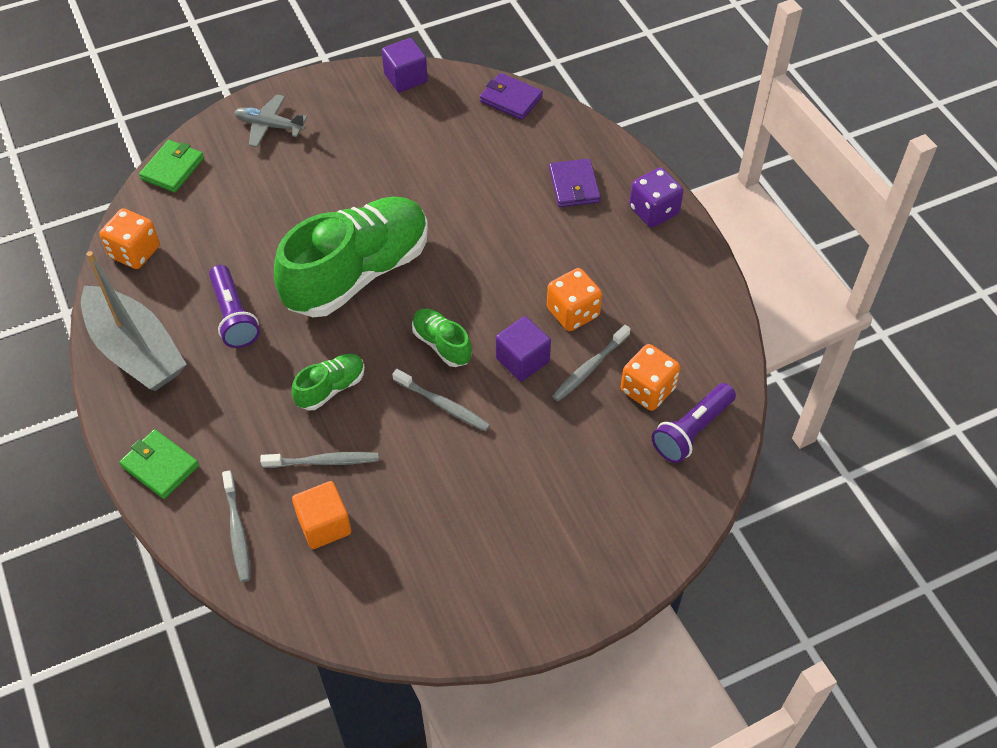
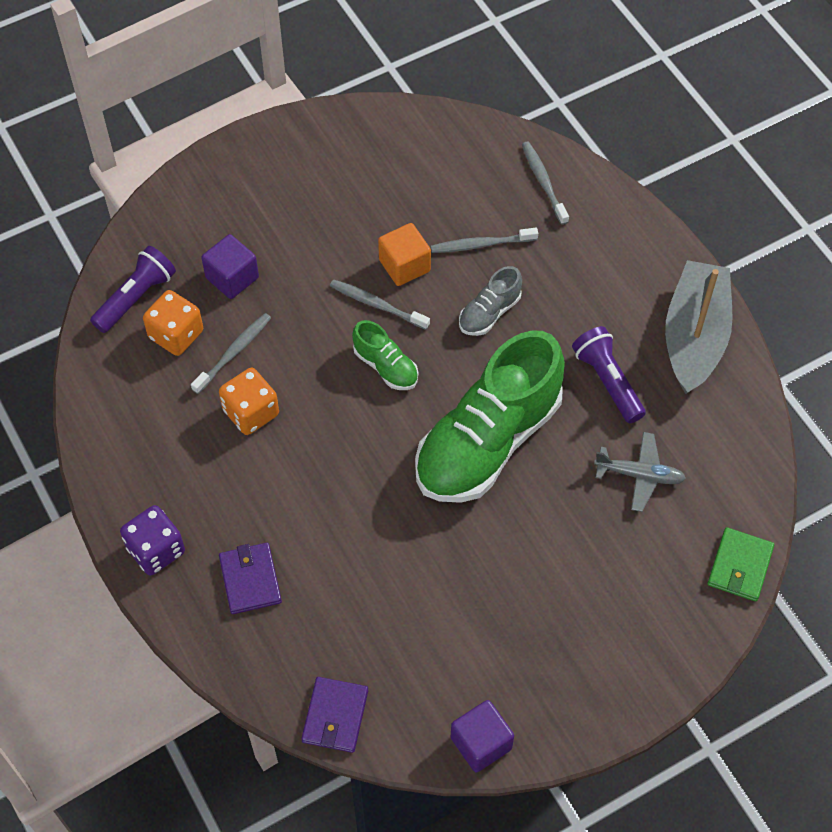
camera: 175 degrees right, 5 degrees up
grey boat [81,251,187,391] -> grey boat turned 60 degrees clockwise [665,260,733,394]
orange dice [99,208,160,269] -> none
green wallet [119,429,199,499] -> none
grey plane [234,94,307,147] -> grey plane moved to [594,432,686,512]
green shoe [292,354,365,411] -> grey shoe [459,266,522,336]
orange cube [292,481,351,549] -> orange cube moved to [378,223,431,286]
purple wallet [480,73,543,120] -> purple wallet turned 75 degrees clockwise [301,677,368,753]
purple cube [496,316,551,381] -> purple cube moved to [201,234,259,299]

